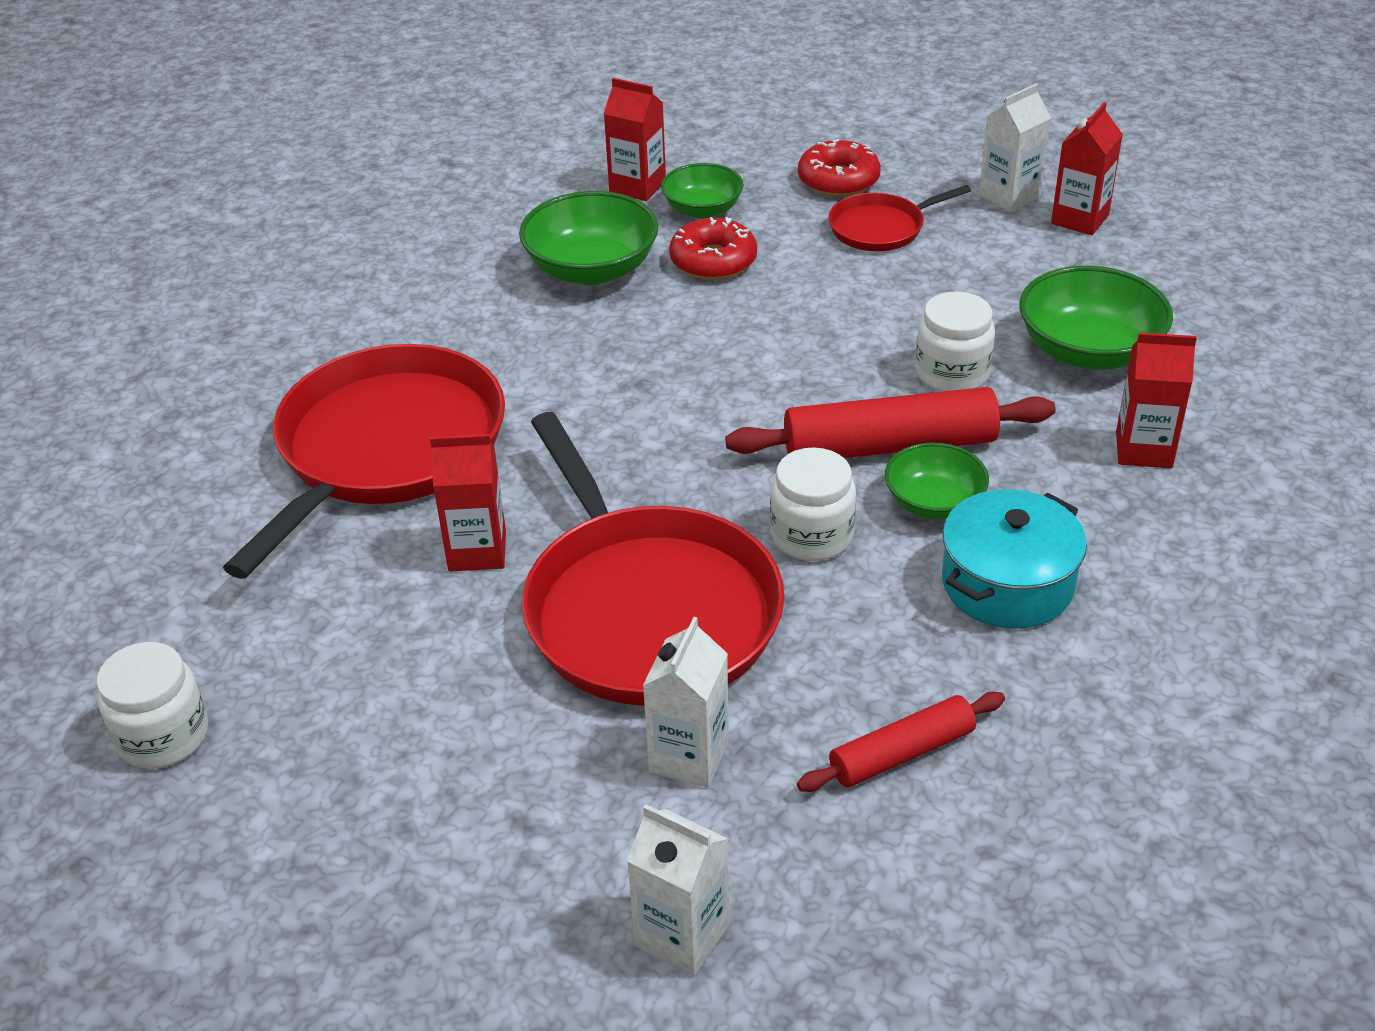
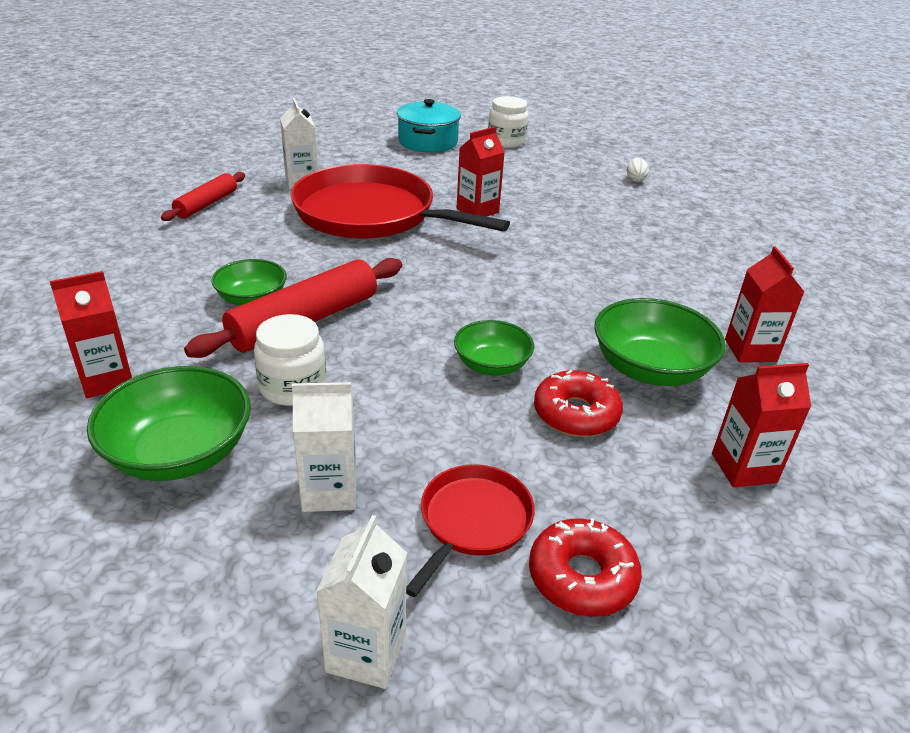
camera: 140 degrees right, 5 degrees down
red pan [223,344,505,579] -> none
white carton [627,804,729,976] -> white carton moved to [292,382,356,512]
green bowl [661,163,744,219] -> green bowl moved to [454,320,534,376]
white jar [770,447,856,561] -> none
turquoise pot [942,489,1087,629] -> turquoise pot moved to [397,99,461,152]
red carton [1051,102,1123,235] -> red carton moved to [725,246,804,362]
none -> white egg [627,158,649,182]

